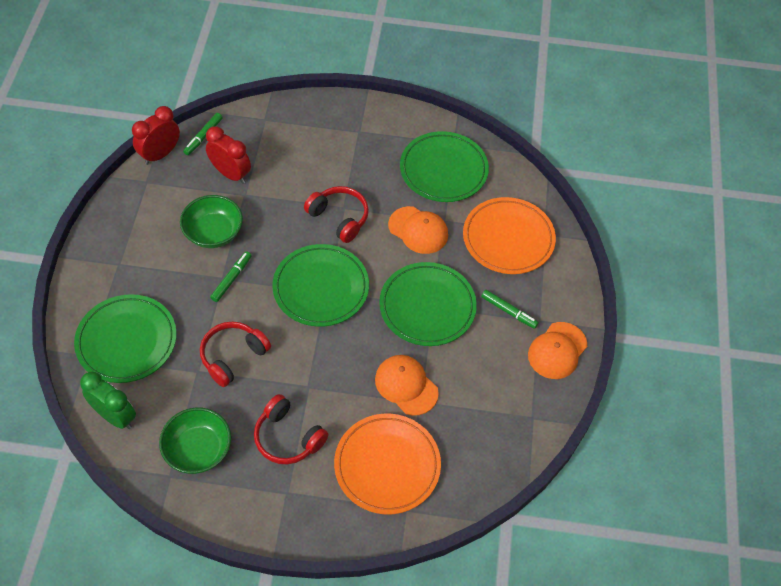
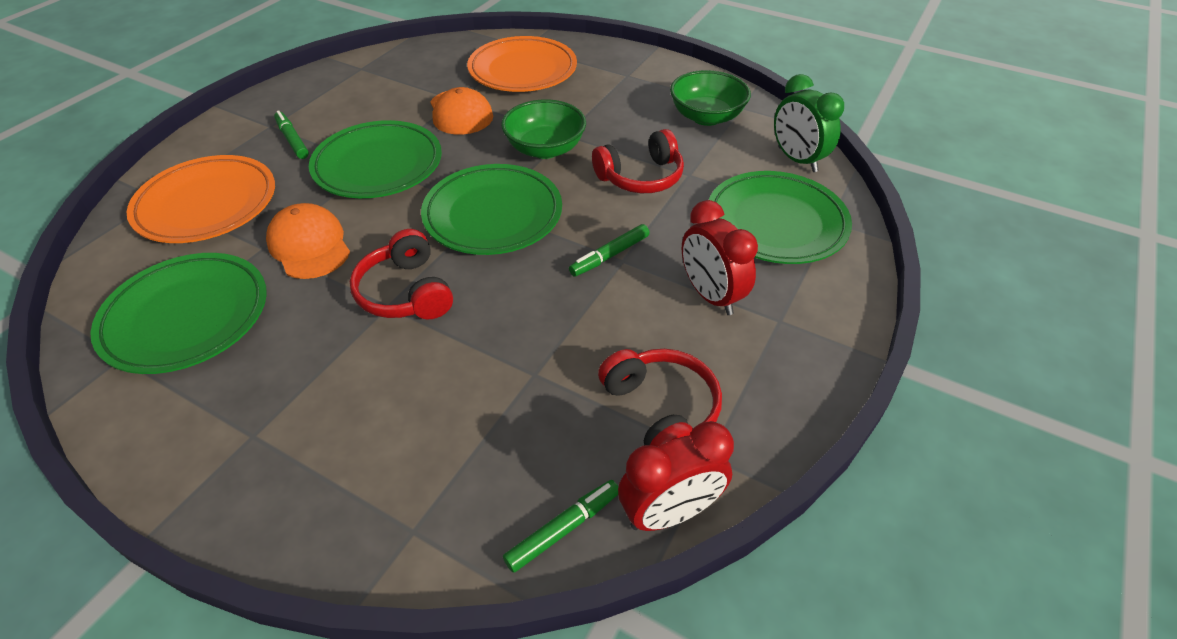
camera: 155 degrees left, 10 degrees down
green bowl [180,195,243,248] -> green bowl moved to [501,99,586,159]
red clock [206,126,251,184] -> red clock moved to [682,200,758,315]
red headphones [254,394,329,464] -> red headphones moved to [598,349,722,447]
orange cap [528,322,587,379] -> none

